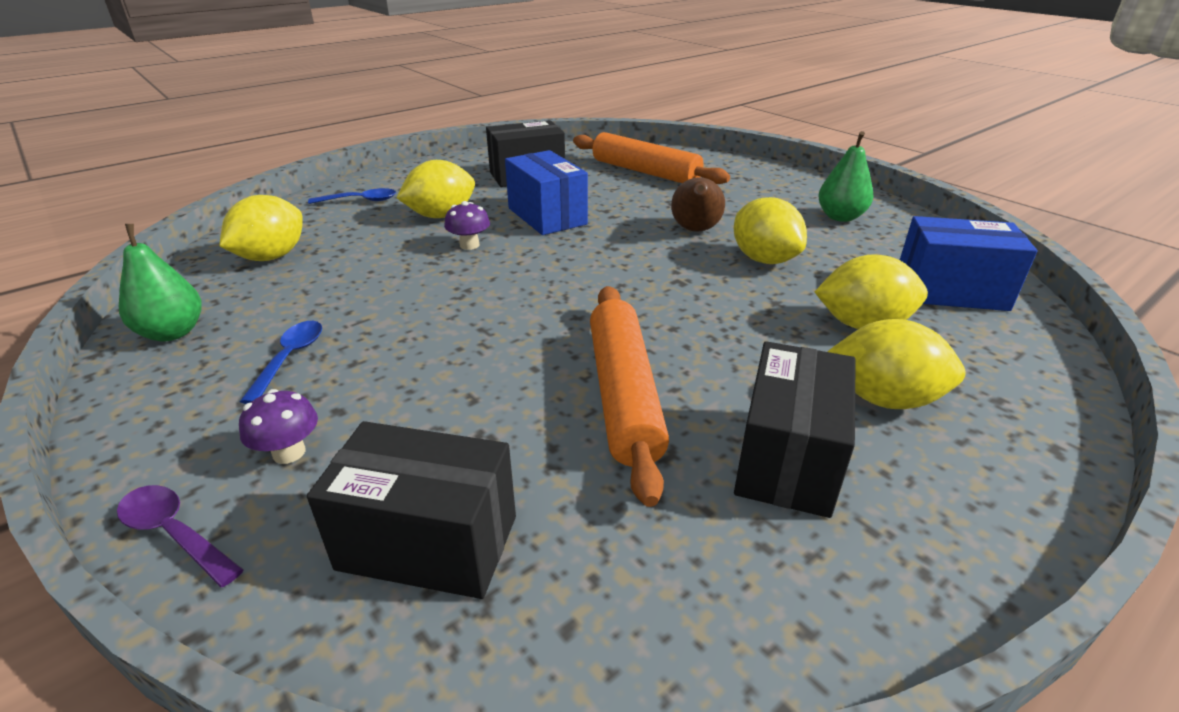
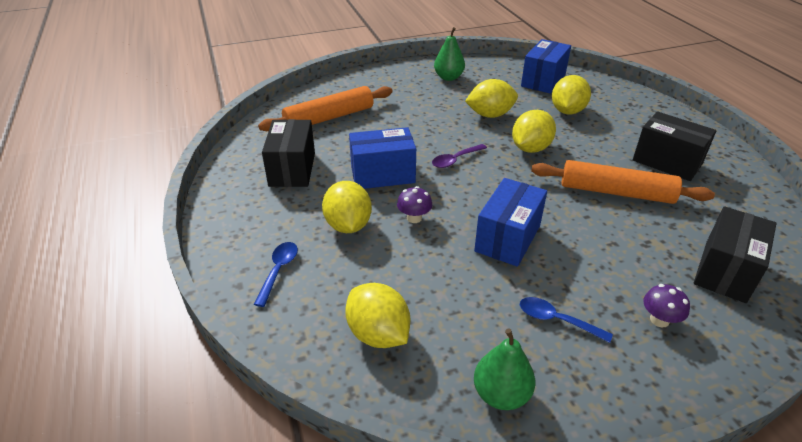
camera: 70 degrees left, 5 degrees up
purple spoon [117,485,244,587] -> purple spoon moved to [432,144,487,168]
brown pear [671,177,725,232] -> none
yellow lemon [827,319,966,409] -> yellow lemon moved to [512,110,556,153]
none -> blue box [474,178,547,267]

